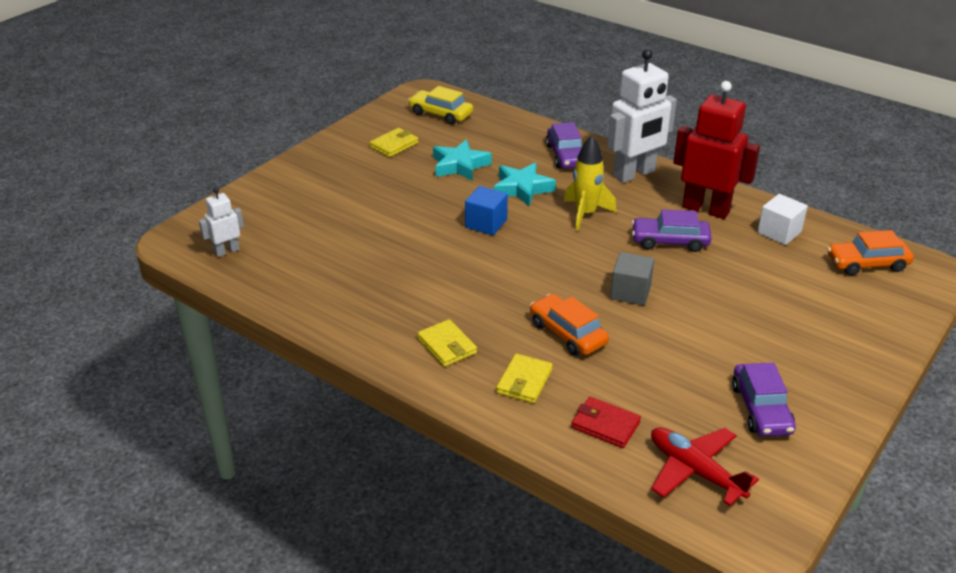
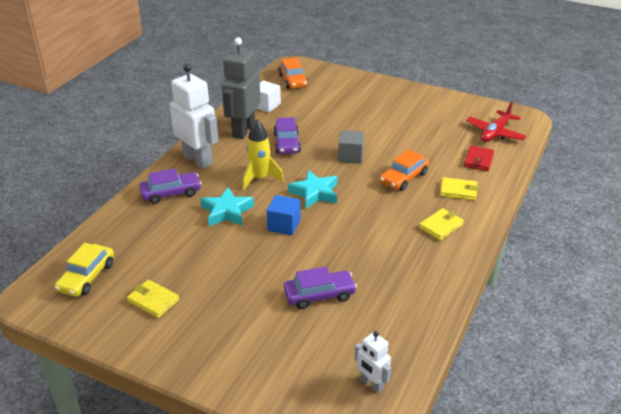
camera: 100 degrees left, 0 degrees up
turquoise star [433,139,492,181] -> turquoise star moved to [288,170,337,208]
red robot [673,81,760,219] -> grey robot [222,37,261,139]
purple car [732,363,796,437] -> purple car moved to [284,266,357,309]

